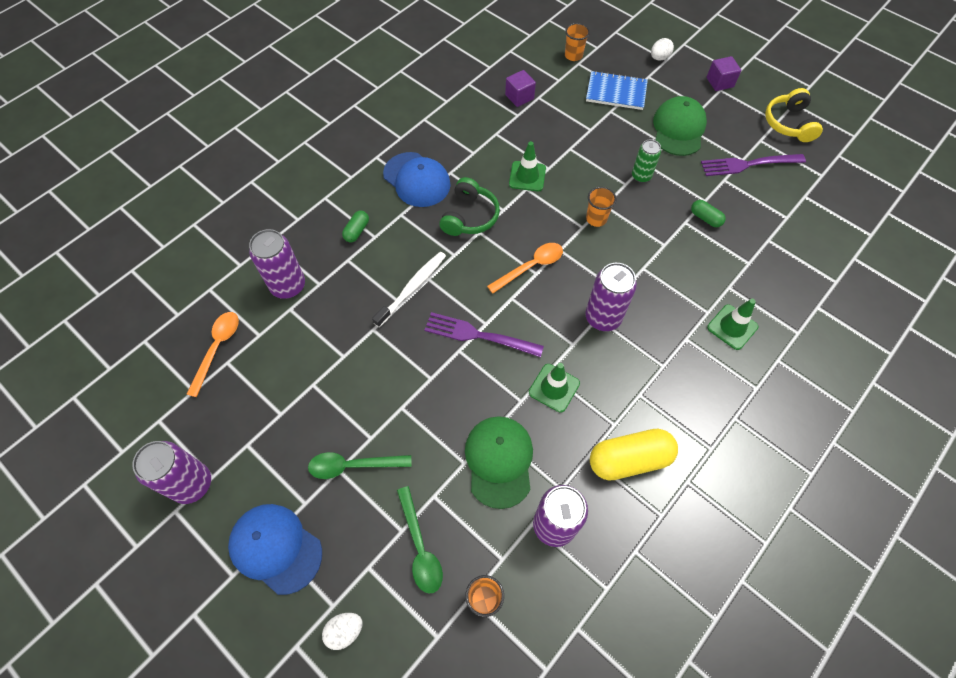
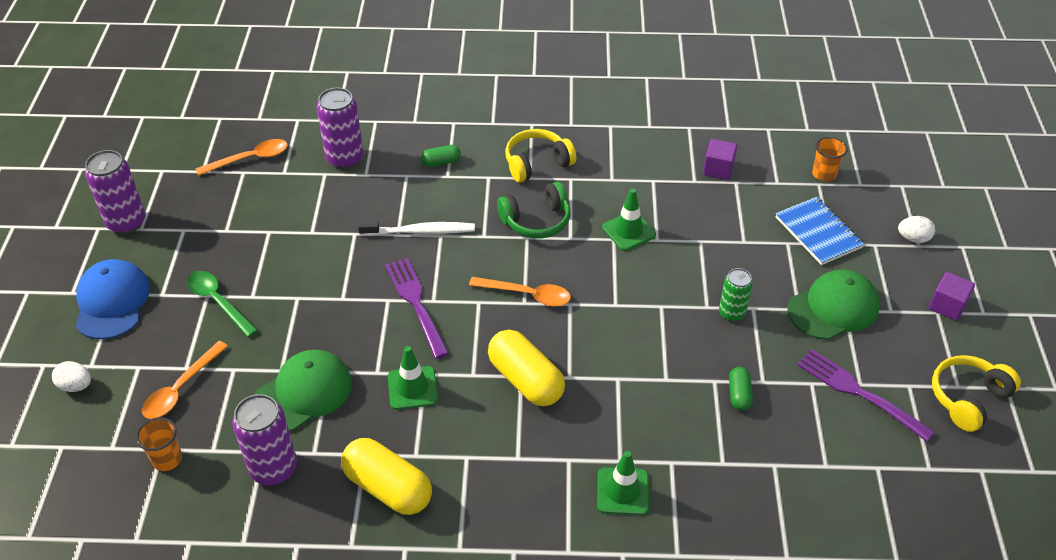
camera: 50 degrees right, 15 degrees down
blue cap [383,152,451,207] -> yellow headphones [505,129,577,183]
green spoon [397,486,443,594] -> orange spoon [142,341,228,419]
purple can [585,263,637,331] -> yellow capsule [488,330,565,406]
orange cup [586,187,617,227] -> none

